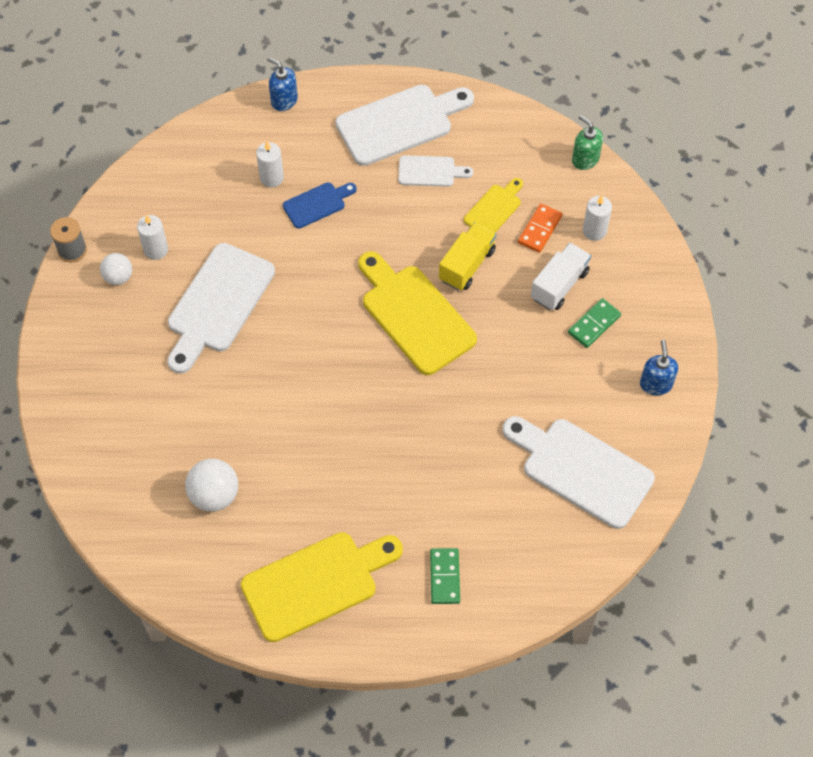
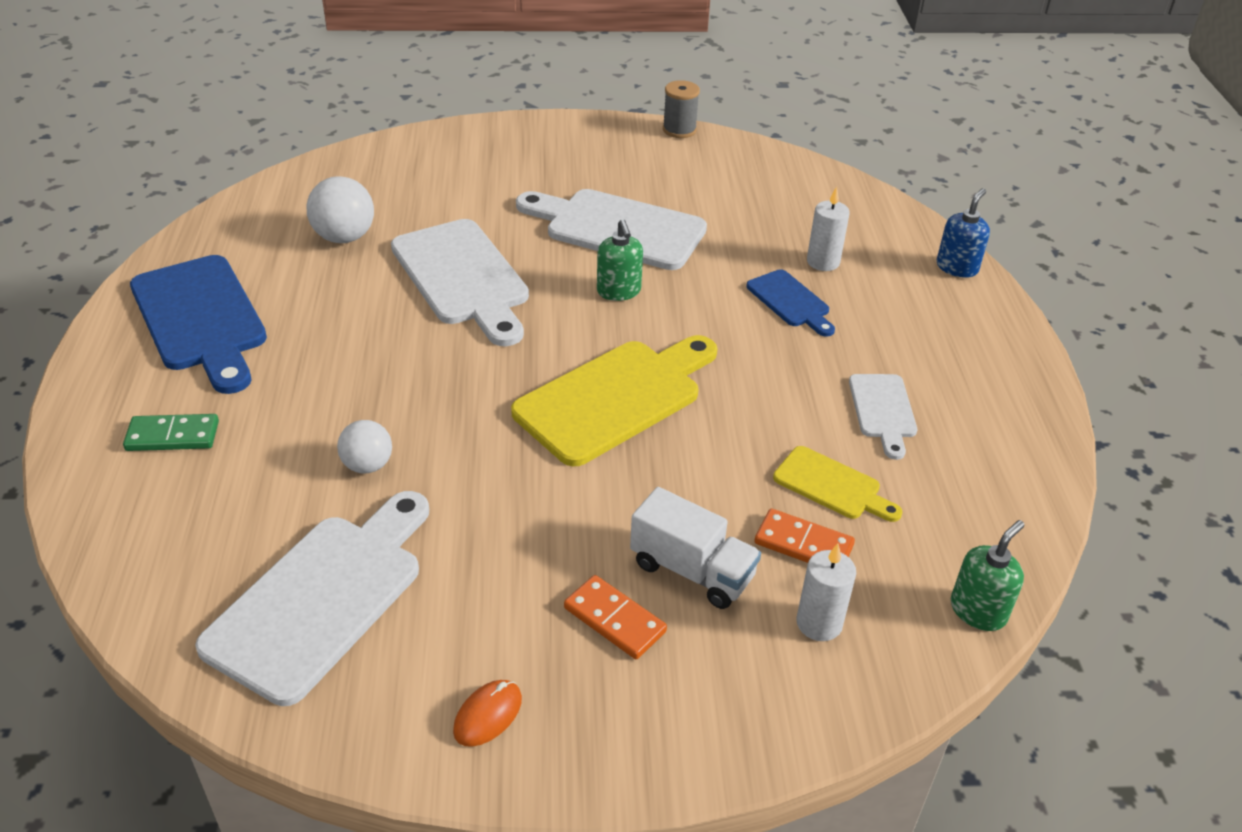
camera: 85 degrees right, 20 degrees down
white ball [100,253,132,285] -> white ball moved to [337,420,392,473]
white candle [137,214,168,260] -> none
yellow cutting board [241,532,403,642] -> blue cutting board [130,255,267,394]
white cutting board [335,85,474,166] -> white cutting board moved to [391,219,529,346]
yellow truck [439,222,496,291] -> none
green domino [568,298,621,348] -> orange domino [564,575,667,659]
blue soap dispenser [640,340,678,395] -> orange mouse [453,680,522,747]
none -> green soap dispenser [597,219,643,301]

